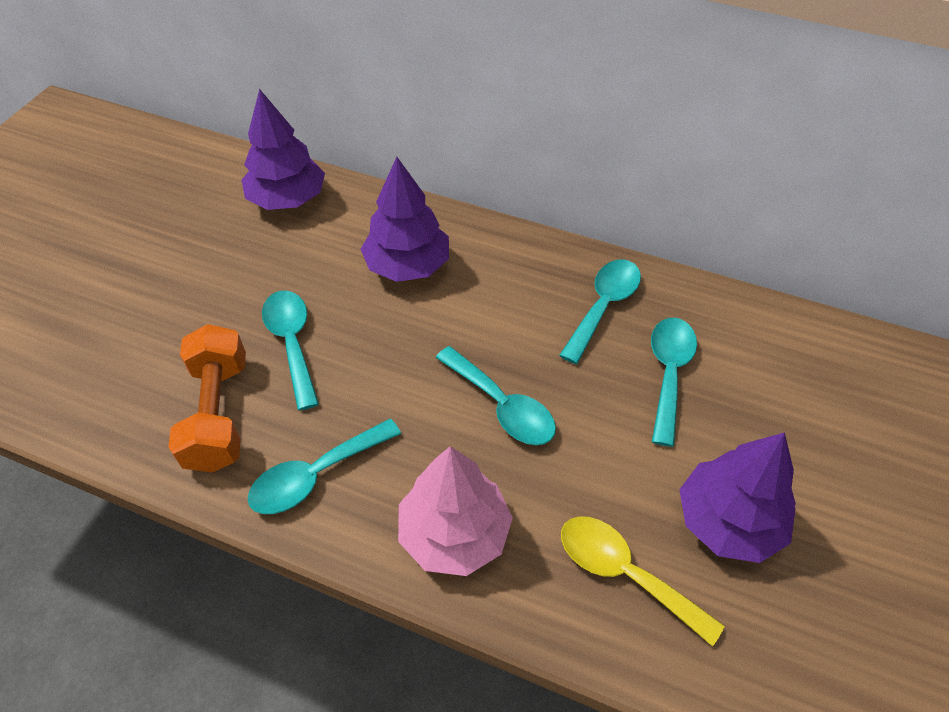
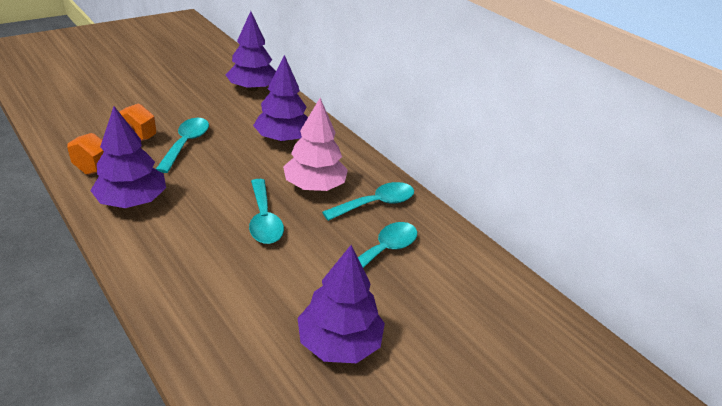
camera: 25 degrees right, 15 degrees down
turquoise spoon [248,419,401,514] -> purple tree [90,106,166,208]
pink tree [398,446,513,576] -> pink tree moved to [283,98,348,191]
yellow spoon [561,516,725,646] -> none

